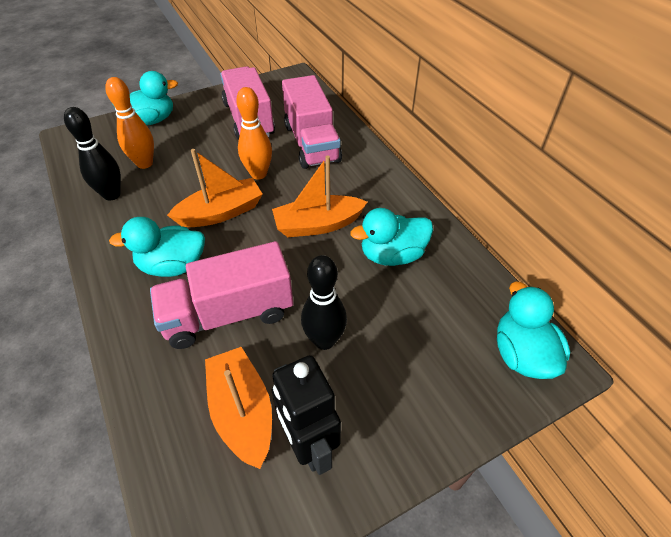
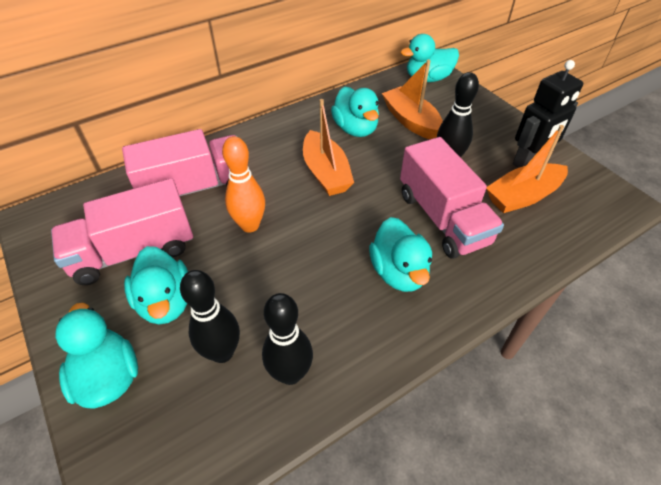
camera: 95 degrees left, 0 degrees up
orange bowling pin [105,77,154,169] -> black bowling pin [180,270,240,363]
orange boat [167,149,263,227] -> orange boat moved to [382,59,443,139]
none -> turquoise duck [124,246,188,324]

